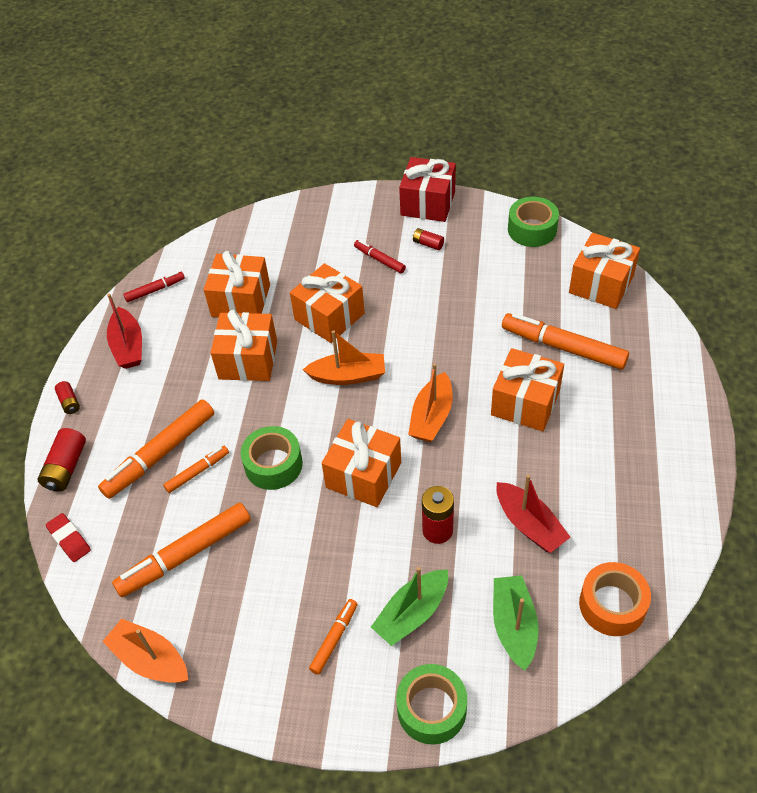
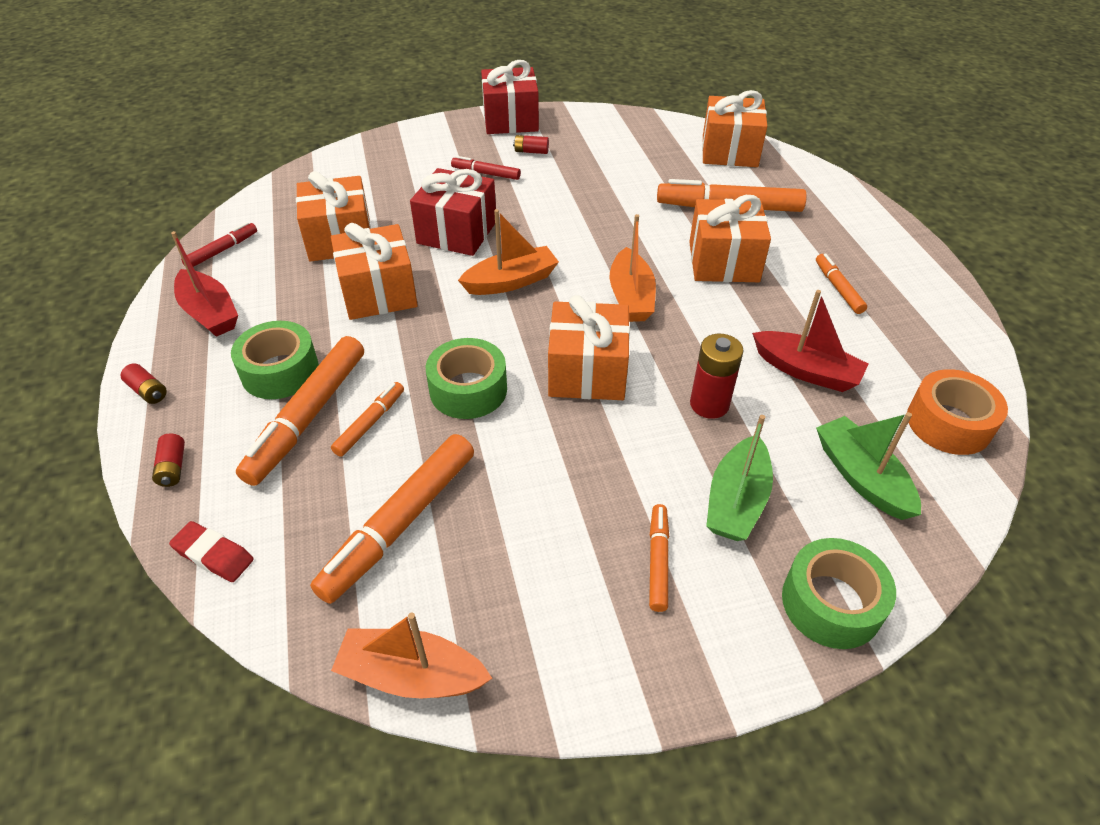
camera: 25 degrees left, 5 degrees down
red battery [38,428,86,492] -> red battery [152,434,185,487], size x0.58
orange gift [290,263,365,343] -> red gift [410,168,496,256]
green tape [508,197,559,247] -> green tape moved to [231,321,319,399]
none -> orange marker [816,254,867,314]

